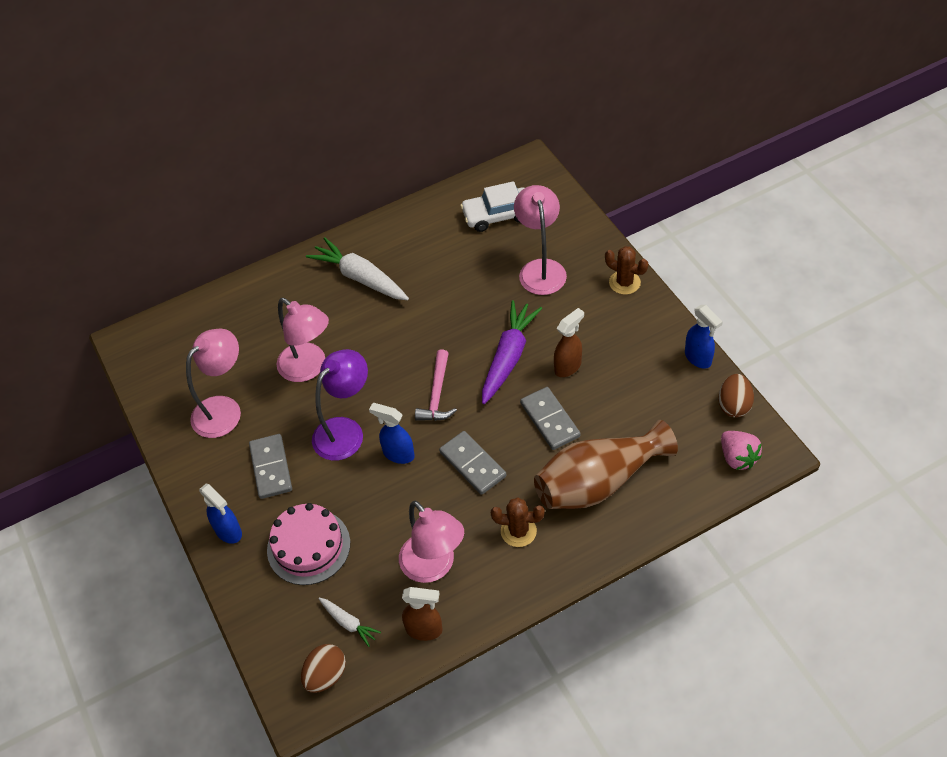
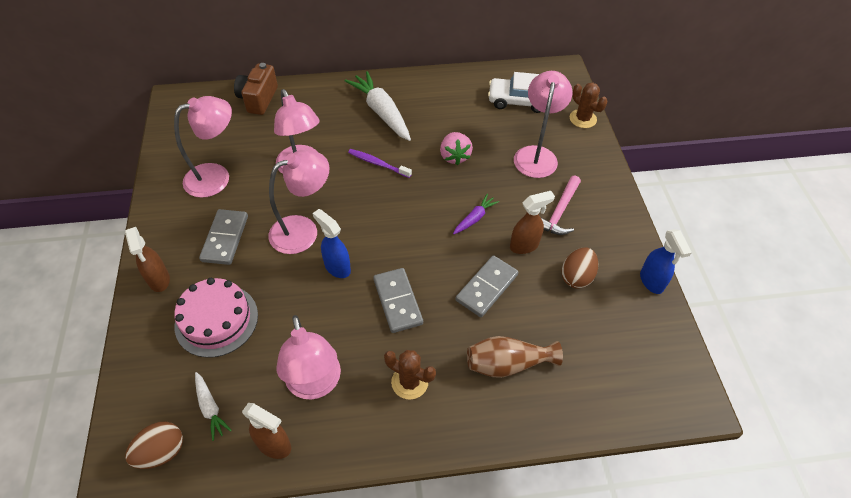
camera: 15 degrees right, 0 degrees up
blue spray bottle [199,484,242,544] -> brown spray bottle [125,227,170,292]
purple lamp [312,349,368,461] -> pink lamp [269,150,330,254]
pink hammer [415,349,457,421] -> pink hammer moved to [541,175,581,235]
purple carrot [482,300,542,404] -> purple carrot [453,194,499,234], size x0.51
grey domino [520,387,581,450] -> grey domino turned 45 degrees clockwise [456,255,518,317]
brown vase [534,420,678,509] -> brown vase [467,336,563,378], size x0.61
brown cactus [605,246,648,295] -> brown cactus moved to [570,82,607,128]
brown egg [718,374,754,418] -> brown egg moved to [561,247,598,289]
pink strawberry [721,431,762,470] -> pink strawberry moved to [440,132,473,165]
none -> brown camera [234,63,278,115]
none -> purple toothbrush [348,149,412,178]

